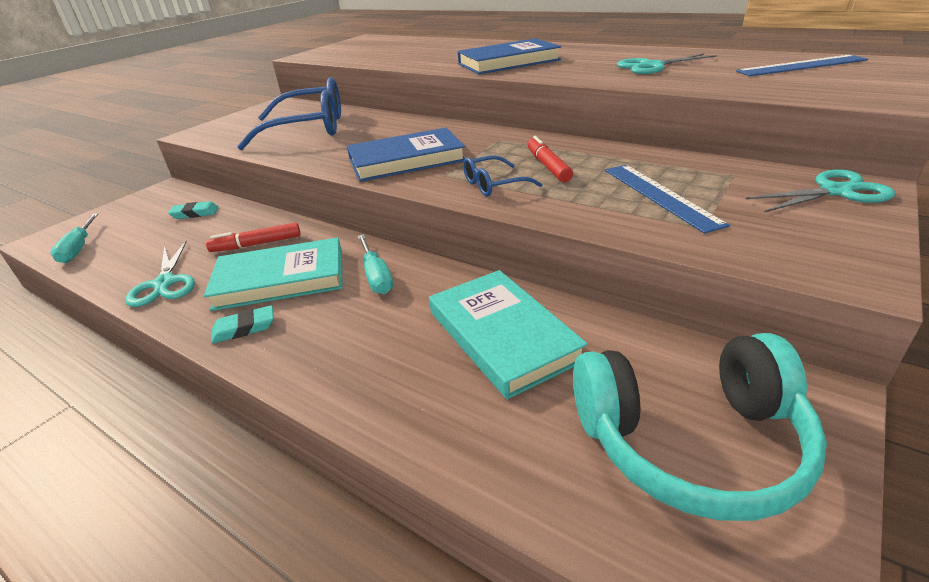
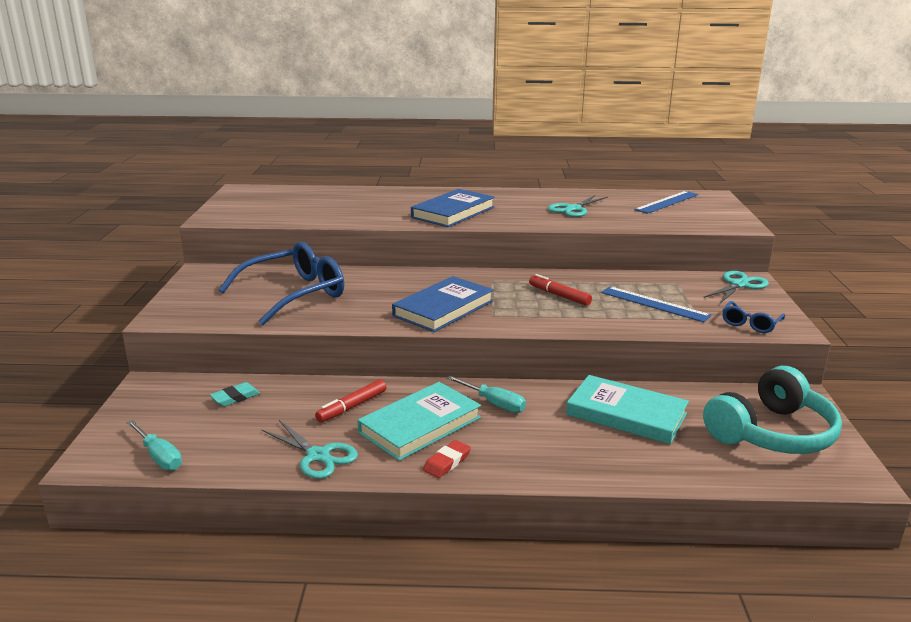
camera: 35 degrees left, 10 degrees down
turquoise eraser [211,305,274,343] -> red eraser [423,440,471,478]
blue glasses [463,155,543,196] -> blue glasses moved to [722,301,785,333]

